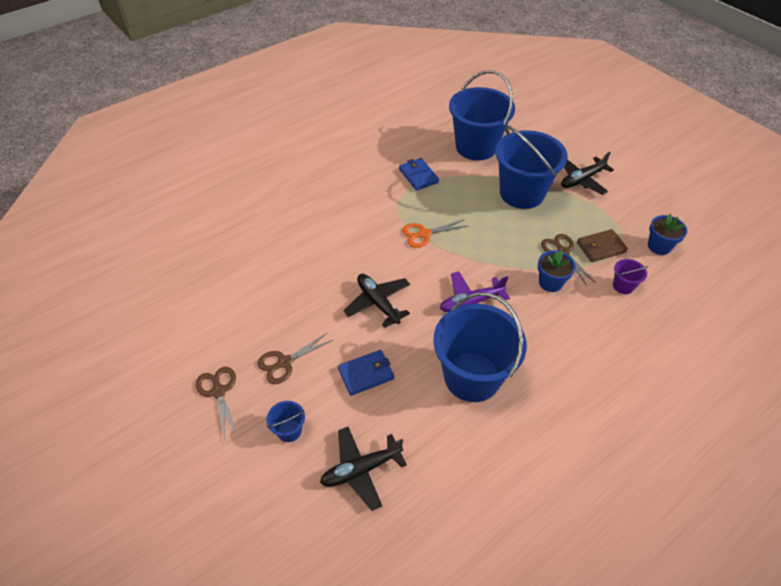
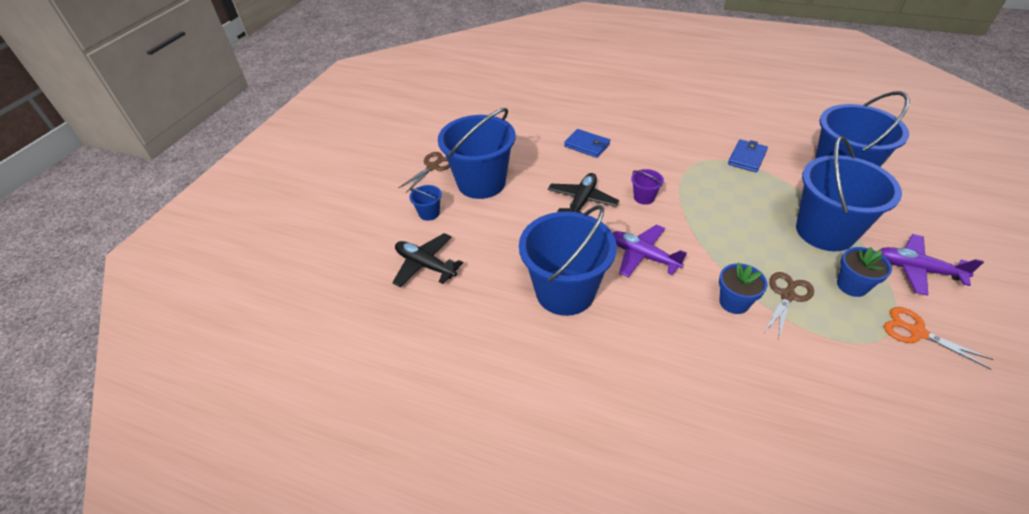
camera: 60 degrees right, 5 degrees down
brown scissors [257,332,333,384] -> blue bucket [438,108,516,199]
blue wallet [338,350,394,396] -> blue wallet moved to [564,129,610,158]
orange scissors [402,219,468,248] -> orange scissors moved to [884,307,994,370]
black plane [561,152,614,195] -> purple plane [880,234,984,296]
brown wallet [577,229,628,262] -> none
purple bucket [613,259,648,294] -> purple bucket moved to [631,169,664,205]
blue flower pot [648,214,687,255] -> blue flower pot moved to [837,247,892,297]

